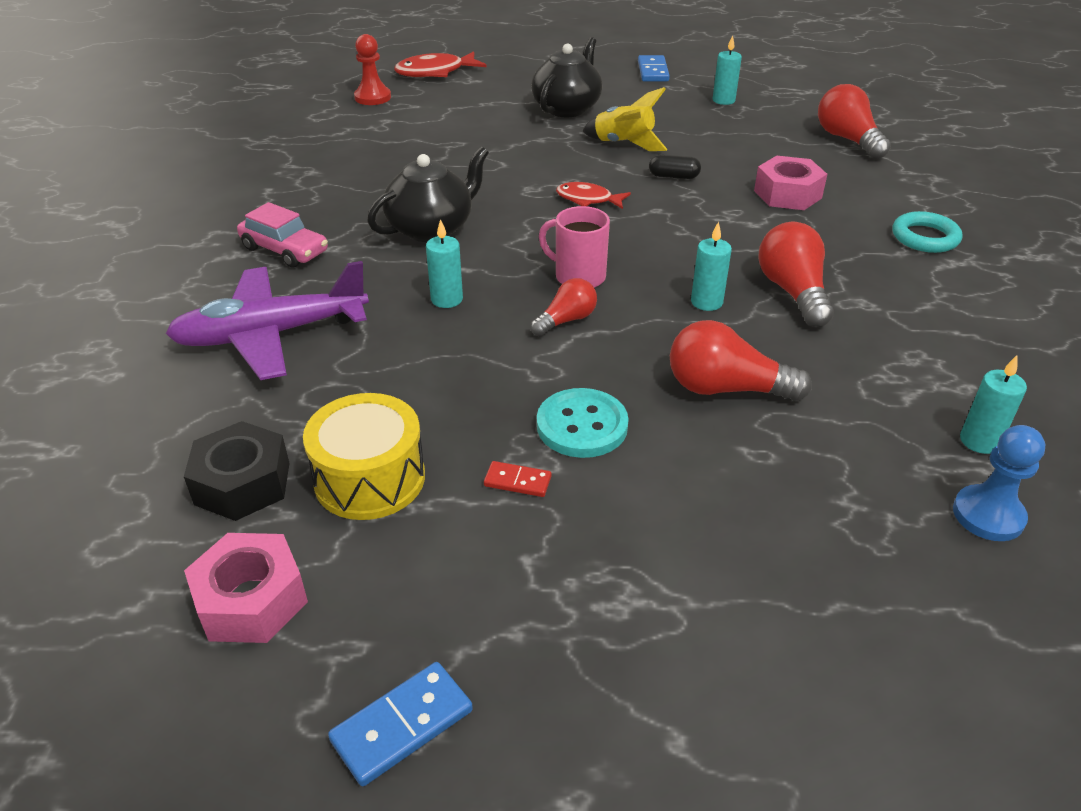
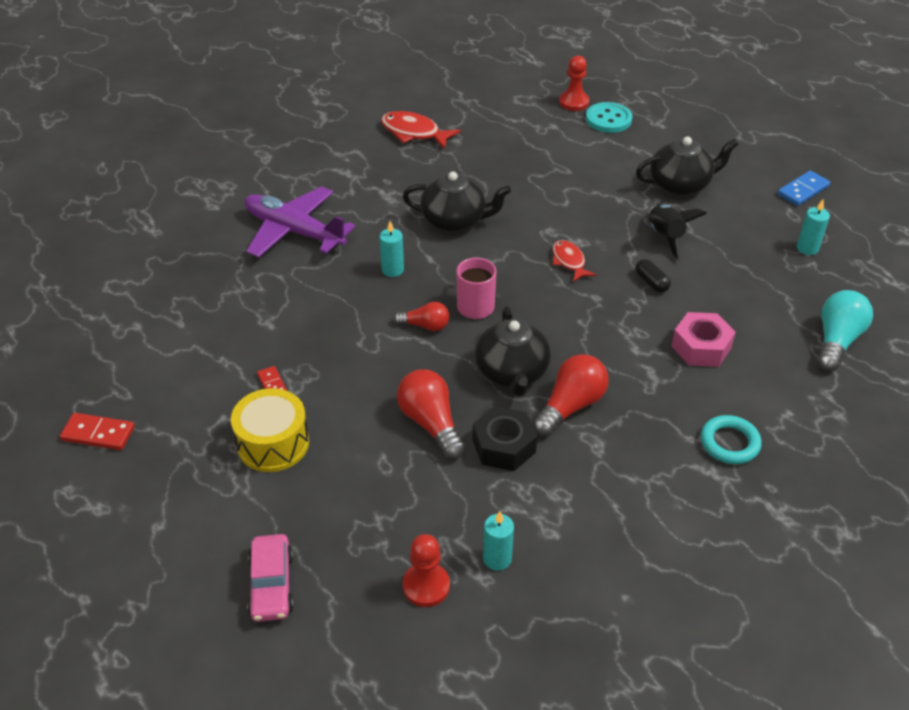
camera: 50 degrees right, 5 degrees up
black nut [184,421,289,521] -> black nut moved to [473,406,537,471]
pink nut [184,533,308,643] -> none
pink car [237,202,328,268] -> pink car moved to [247,534,294,622]
yellow drum [303,393,425,520] -> yellow drum moved to [231,388,309,472]
blue domino [328,662,473,786] -> red domino [60,413,135,450]
red fish [394,51,486,77] -> red fish moved to [381,111,461,149]
turquoise button [537,388,629,458] -> turquoise button moved to [586,102,632,133]
yellow rocket [582,87,668,151] -> black rocket [649,204,707,261]
turquoise candle [691,221,732,311] -> black teapot [475,306,551,397]
red light bulb [818,84,891,159] -> turquoise light bulb [817,290,873,371]
blue pawn [953,425,1045,541] -> red pawn [403,534,450,607]

